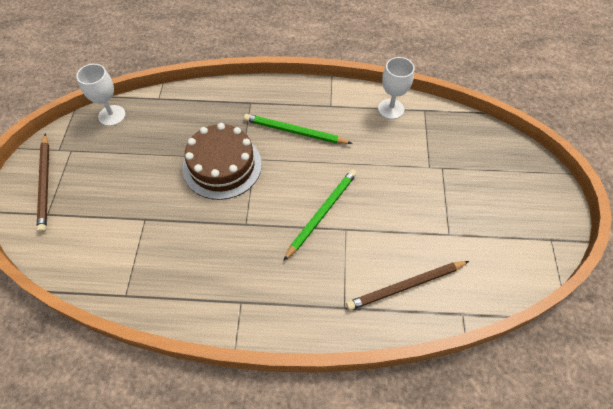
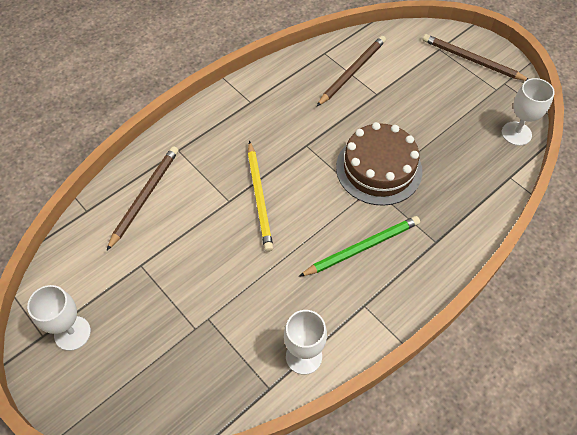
camera: 135 degrees right, 0 degrees up
green pencil [283,169,357,261] -> yellow pencil [248,141,273,252]
none -> white goblet [27,285,91,351]
none -> brown pencil [317,36,386,106]

